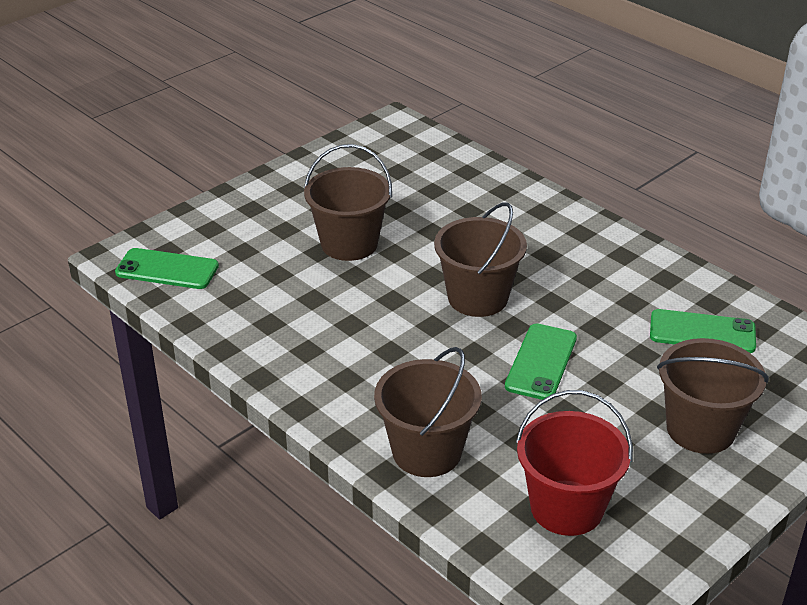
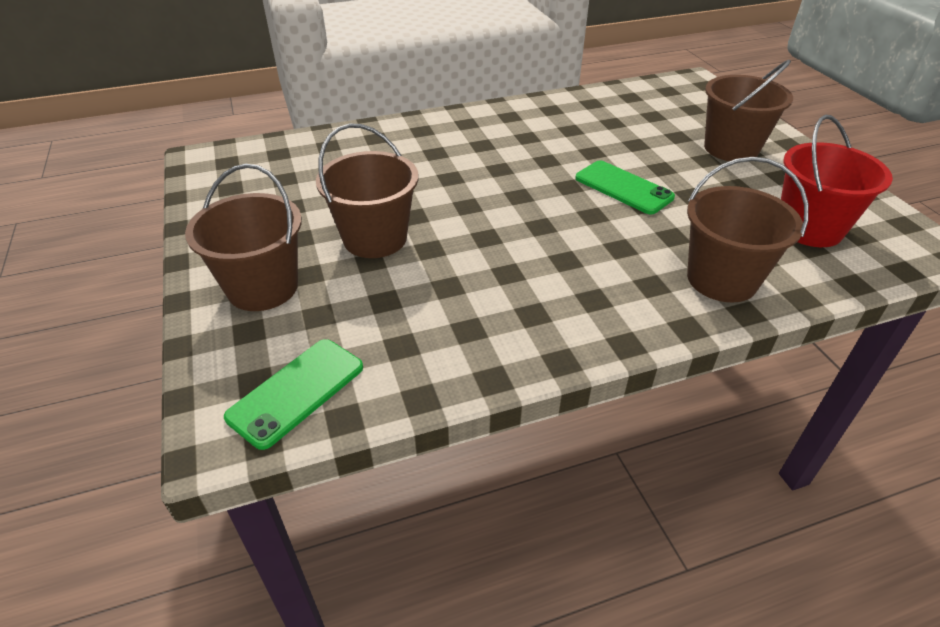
camera: 65 degrees left, 5 degrees up
brown bucket [434,202,527,317] -> brown bucket moved to [185,164,302,311]
green phone [650,309,756,353] -> none

